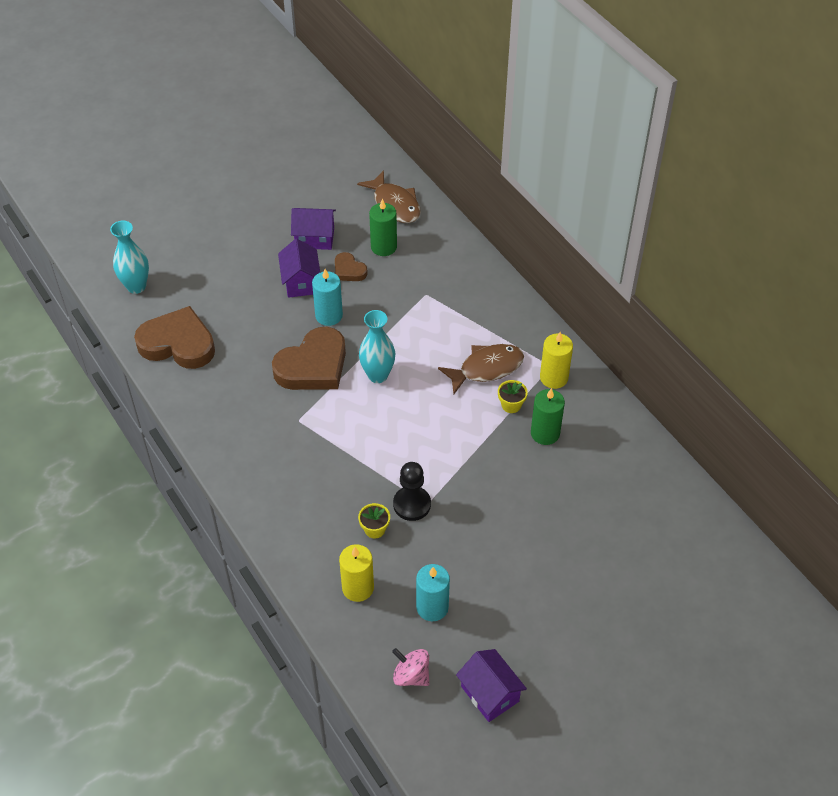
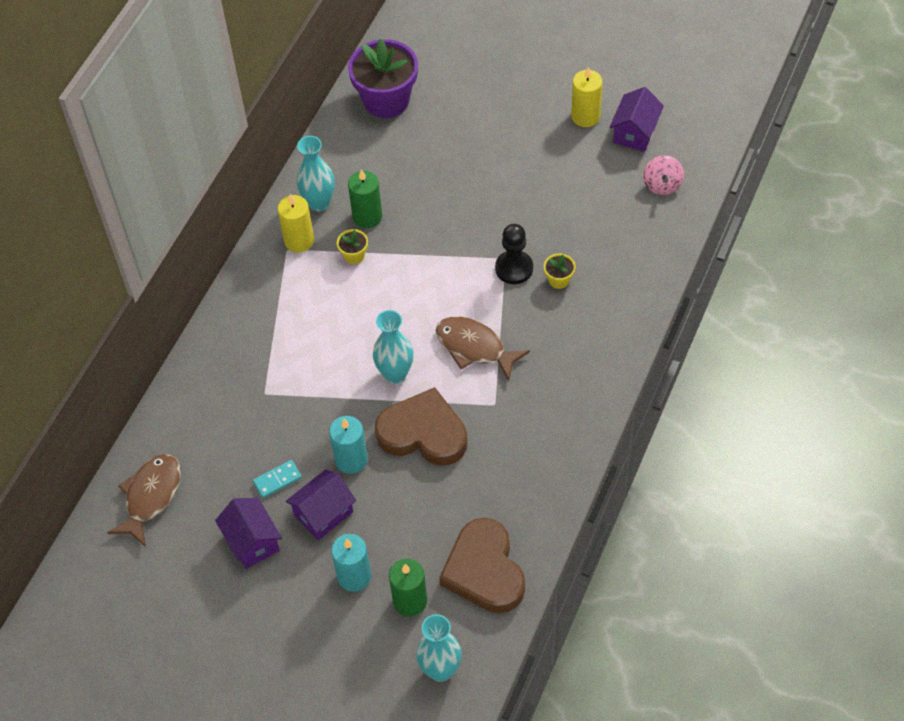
camera: 120 degrees left, 5 degrees up
brown heart [335,252,368,281] -> turquoise domino [253,460,302,498]
yellow candle [339,544,374,602] -> yellow candle moved to [571,67,602,127]
green candle [369,199,397,256] -> green candle moved to [389,559,427,616]
turquoise candle [416,564,450,621] -> turquoise candle moved to [331,534,371,592]
brown fish [438,344,524,394] -> brown fish moved to [436,317,530,381]
none -> turquoise vase [297,136,335,212]
none -> purple flower pot [348,39,418,118]

